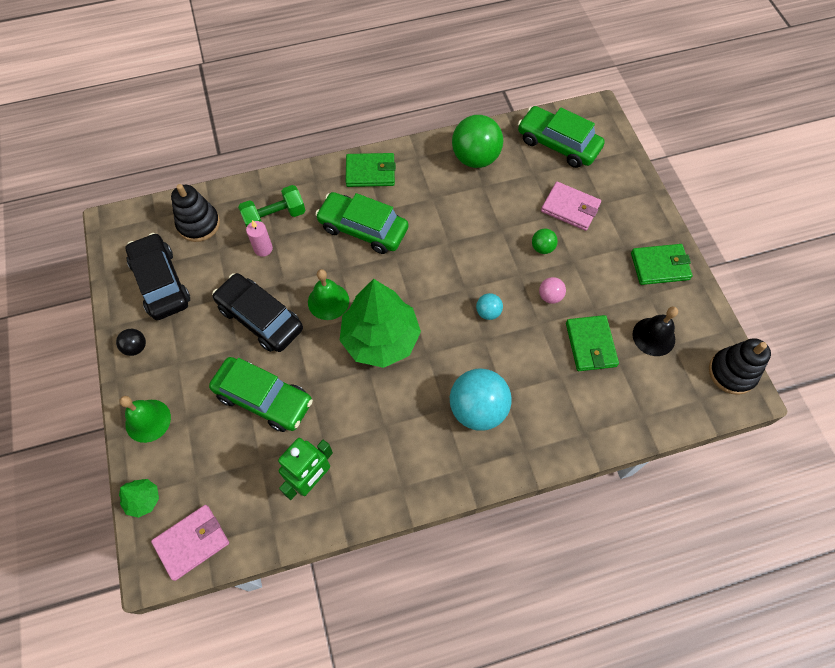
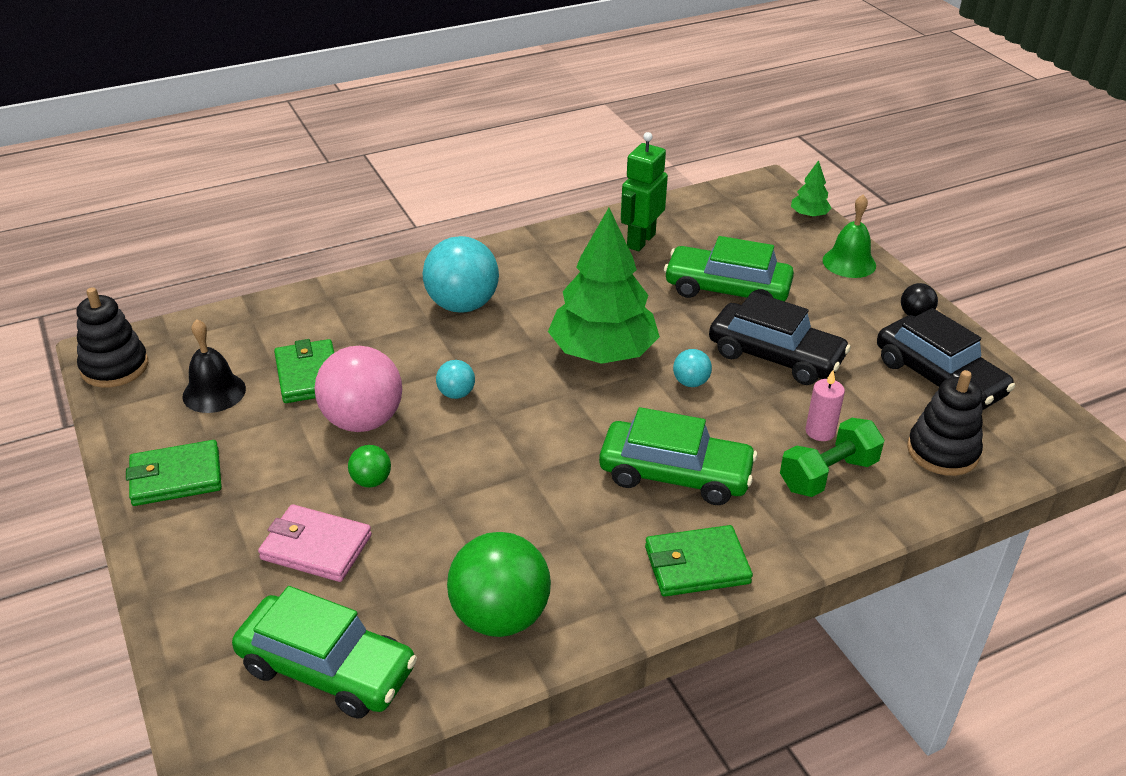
camera: 170 degrees right, 25 degrees down
pink wallet [151,505,229,581] -> none
green bell [308,269,349,320] -> turquoise ball [673,349,712,387]
pink ball [539,277,566,304] -> pink ball [315,346,402,432], size x2.12

